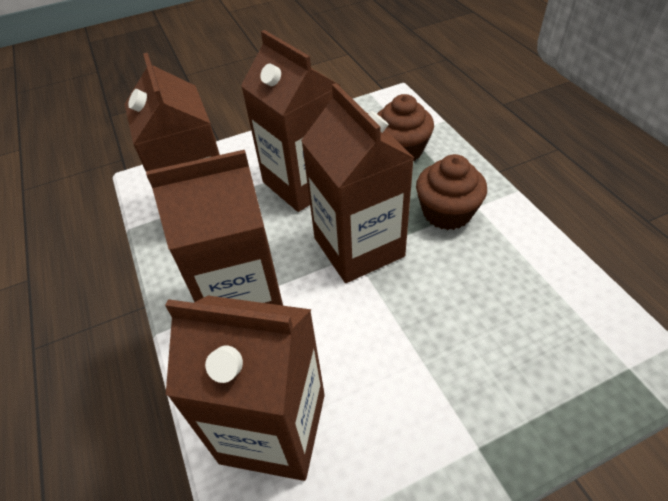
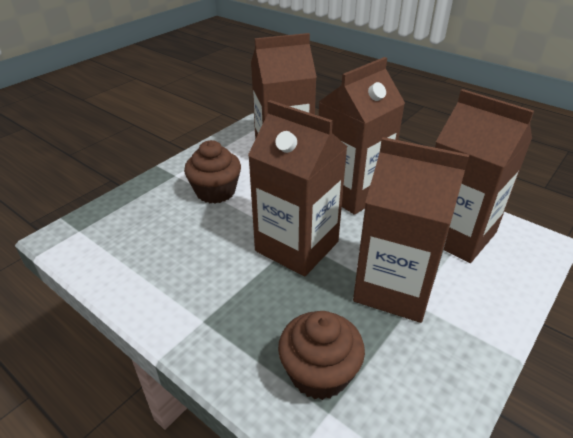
camera: 150 degrees right, 10 degrees down
brown cupcake [416,154,487,230] -> brown cupcake moved to [184,140,241,203]

